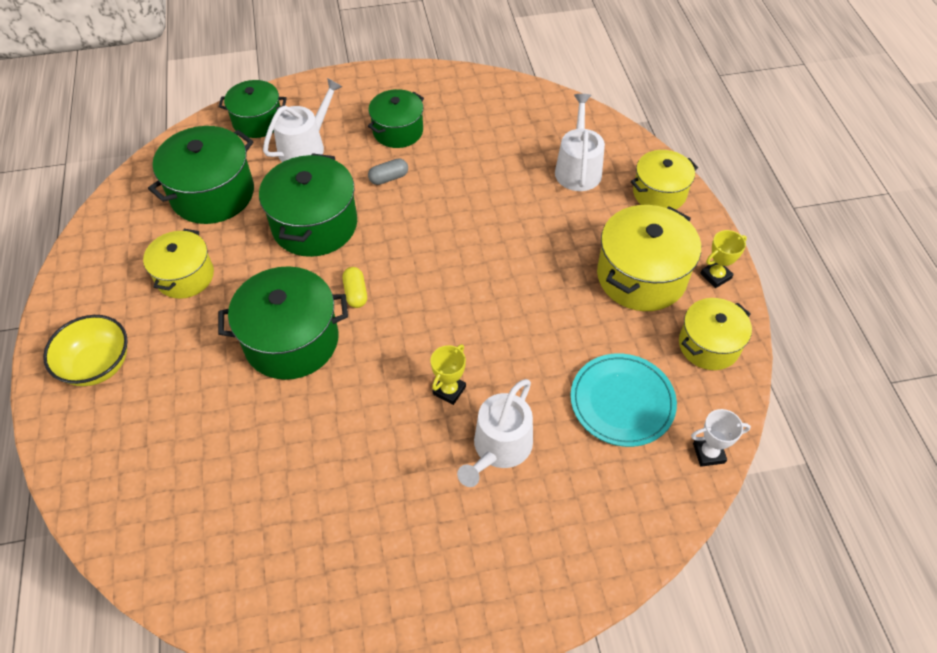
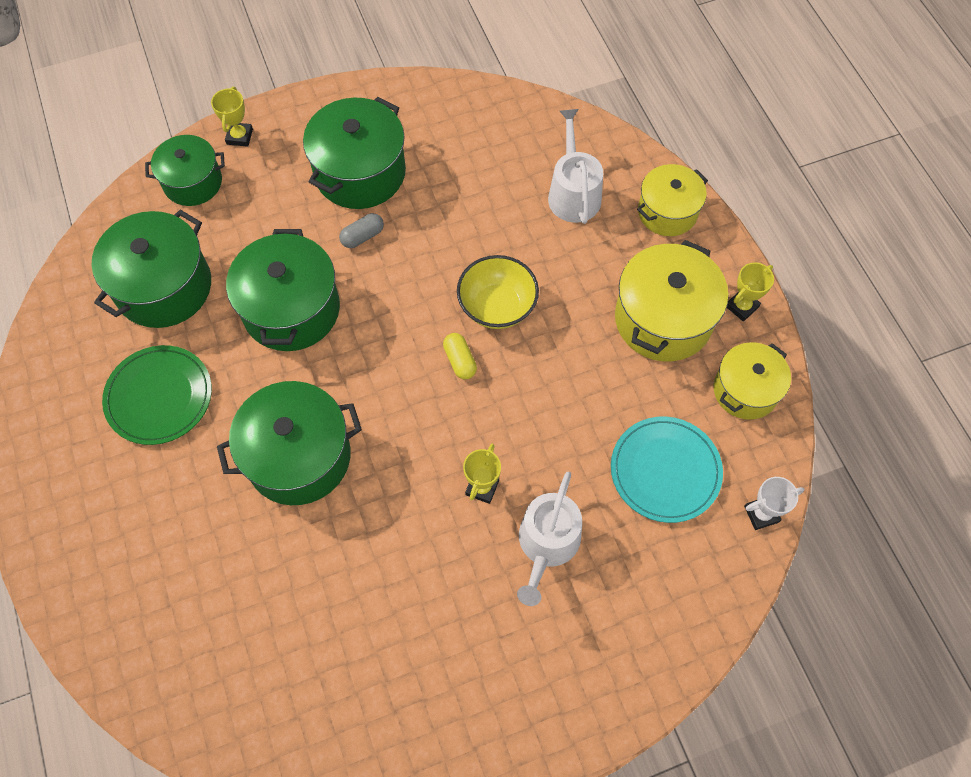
camera: 10 degrees left, 10 degrees up
yellow bowl [43,315,128,386] -> yellow bowl moved to [457,255,539,329]
yellow pot [143,229,214,299] -> green plate [102,345,212,445]
white watering can [263,78,342,162] -> none
yellow capsule [343,267,367,308] -> yellow capsule moved to [443,333,477,379]
green pot [368,89,424,148] -> green pot [303,97,406,209], size x1.55
none -> yellow trophy [211,87,253,147]

